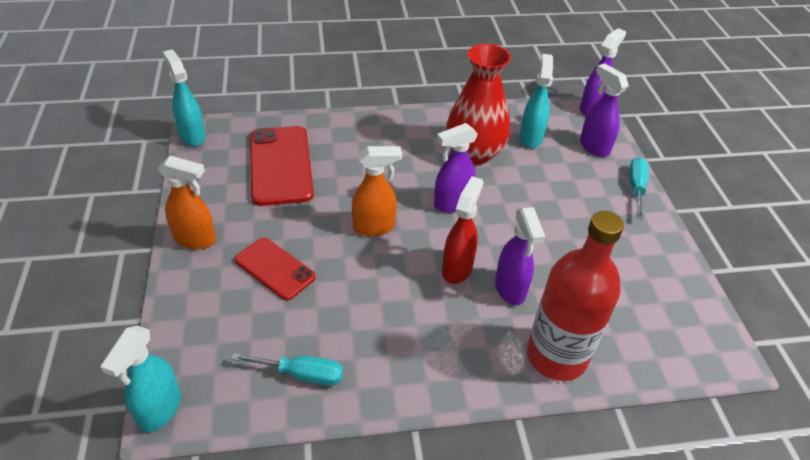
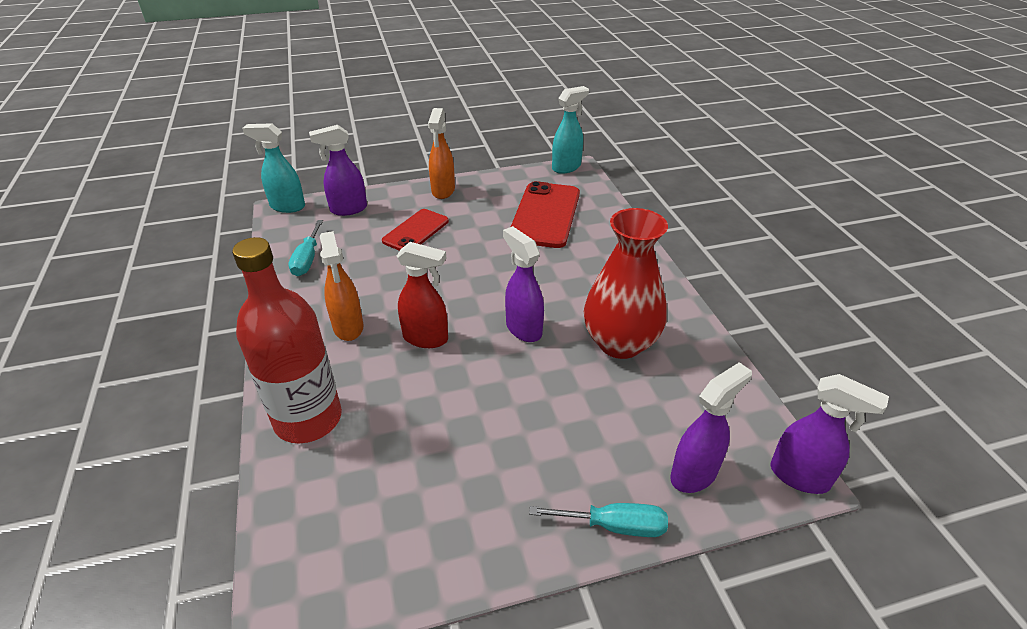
camera: 85 degrees right, 5 degrees down
red phone [250,126,314,206] -> red phone turned 60 degrees counterclockwise [511,181,580,248]
orange spray bottle [352,146,402,236] -> orange spray bottle moved to [320,231,364,341]
purple spray bottle [495,207,545,305] -> purple spray bottle moved to [309,125,367,216]
turquoise spray bottle [520,54,553,148] -> none

